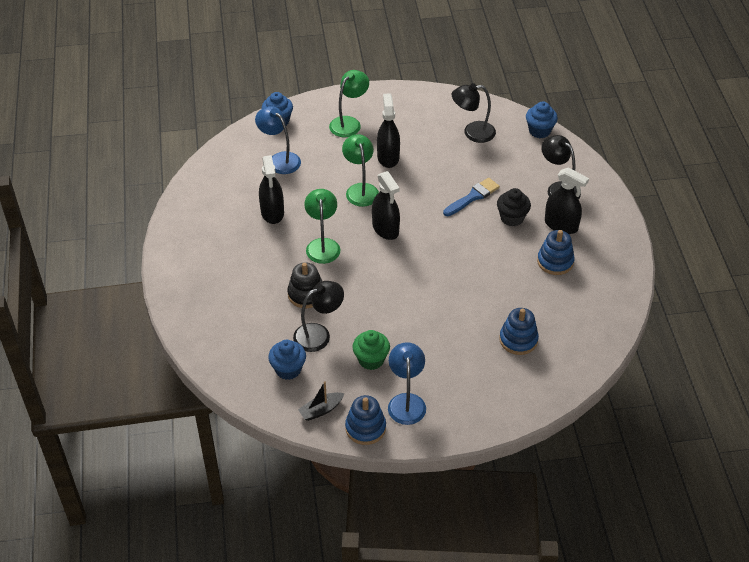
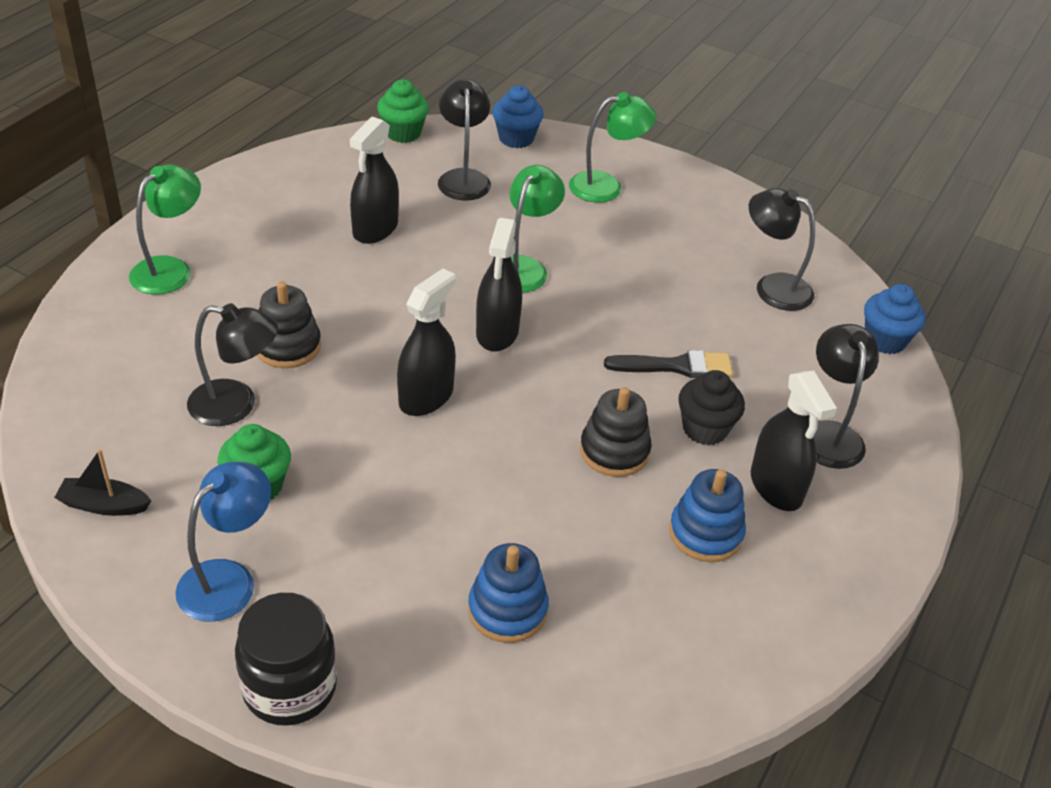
camera: 35 degrees right, 5 degrees down
blue lamp [255,106,301,174] -> black lamp [438,79,491,200]
blue cupcake [268,340,306,380] -> none
green lamp [304,189,341,264] -> green lamp moved to [129,164,201,295]
blue stacking toy [345,395,386,445] -> none
black spray bottle [377,93,400,168] -> black spray bottle moved to [397,268,456,416]
blue brush [443,178,500,216] -> black brush [604,350,733,378]
none -> black jar [235,593,337,726]
none -> green cupcake [377,79,429,143]
none -> black stacking toy [580,387,652,477]

